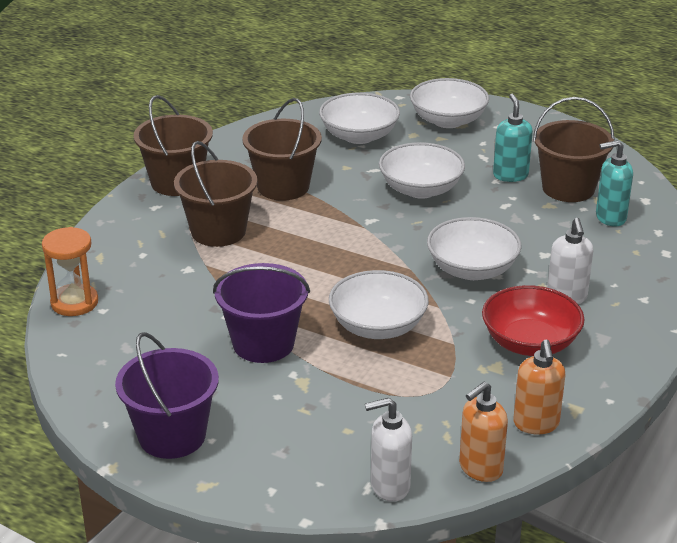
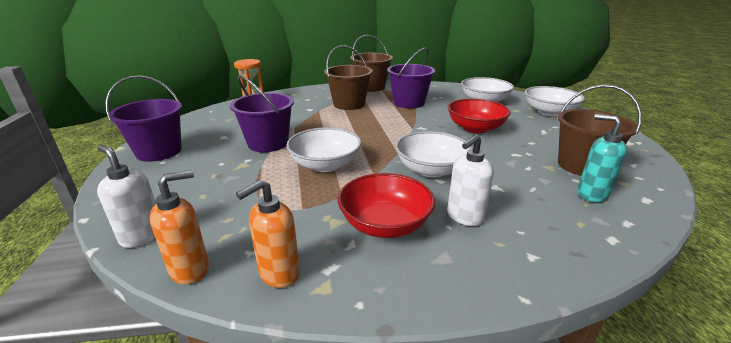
camera: 50 degrees right, 5 degrees down
brown bucket [242,98,322,201] -> purple bucket [387,48,435,108]
white bowl [379,142,465,199] -> red bowl [448,99,511,133]
orange soap dispenser [459,382,508,482] -> orange soap dispenser turned 135 degrees clockwise [150,170,209,285]
turquoise soap dispenser [493,94,533,182] -> none

